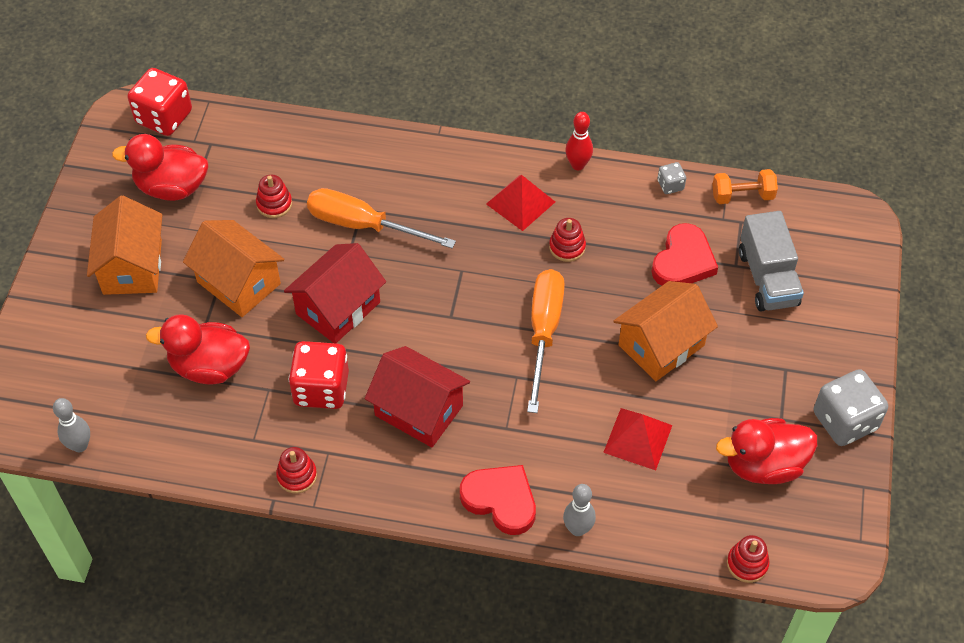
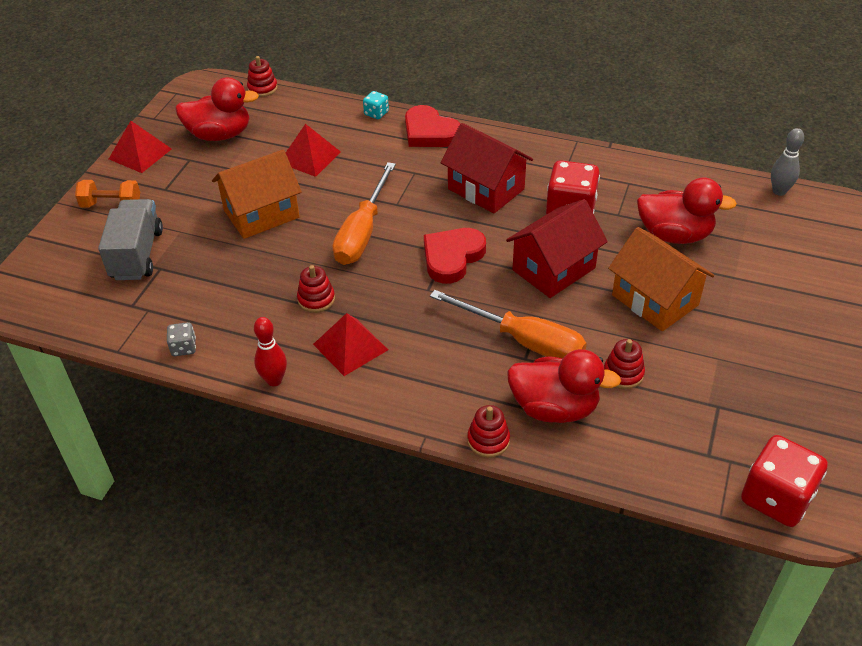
camera: 170 degrees left, 10 degrees down
orange house [87,195,162,295] -> none
red duck [112,134,208,201] -> red duck moved to [507,349,621,423]
red stacking toy [276,447,317,494] -> red stacking toy moved to [467,405,510,458]
grey bowling pin [563,484,596,536] -> turquoise dice [363,91,389,119]
red heart [651,223,718,286] -> red heart moved to [424,228,486,284]
orange dumbbell [712,169,778,204] -> orange dumbbell moved to [75,180,140,208]
grey dice [814,369,888,446] -> red pyramid [109,121,172,173]

